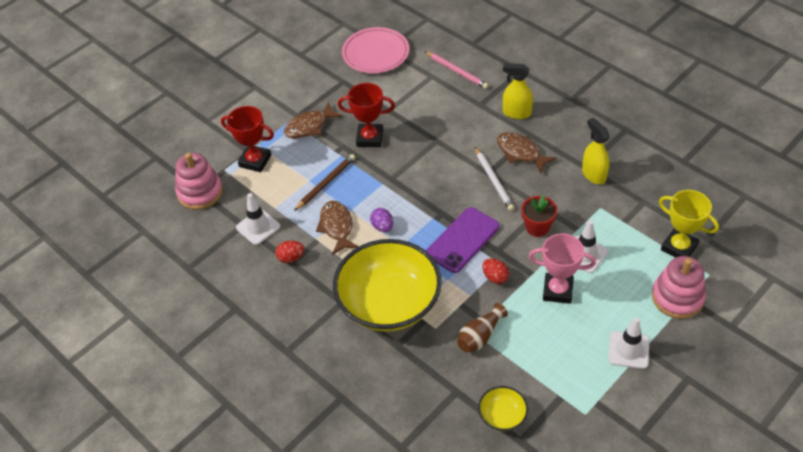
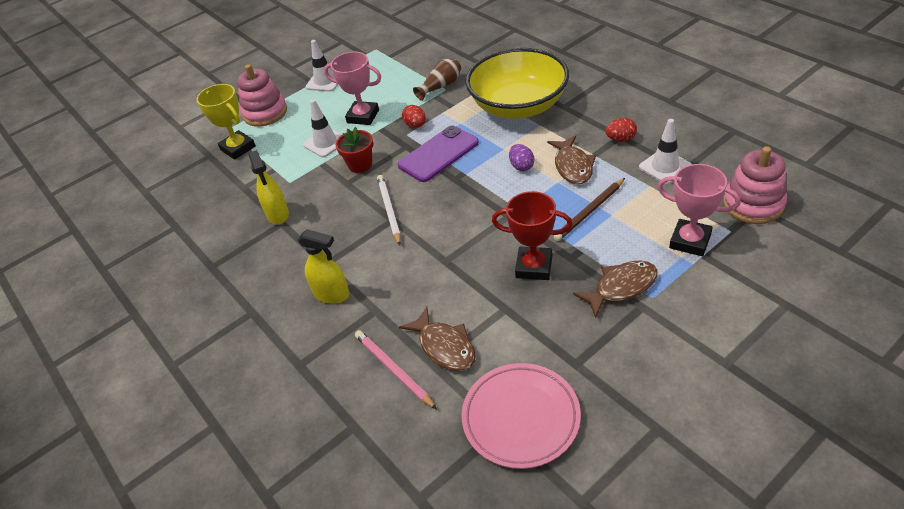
camera: 170 degrees left, 5 degrees down
red trophy [221,106,274,172] -> pink trophy [658,164,740,256]
yellow bowl [478,386,528,431] -> none
brown fish [497,132,557,174] -> brown fish moved to [399,307,476,371]

